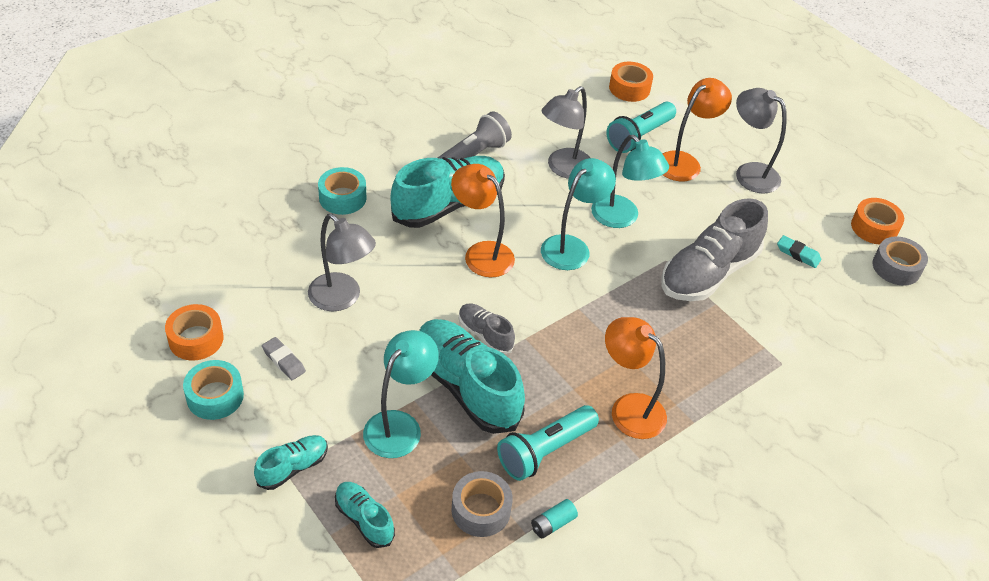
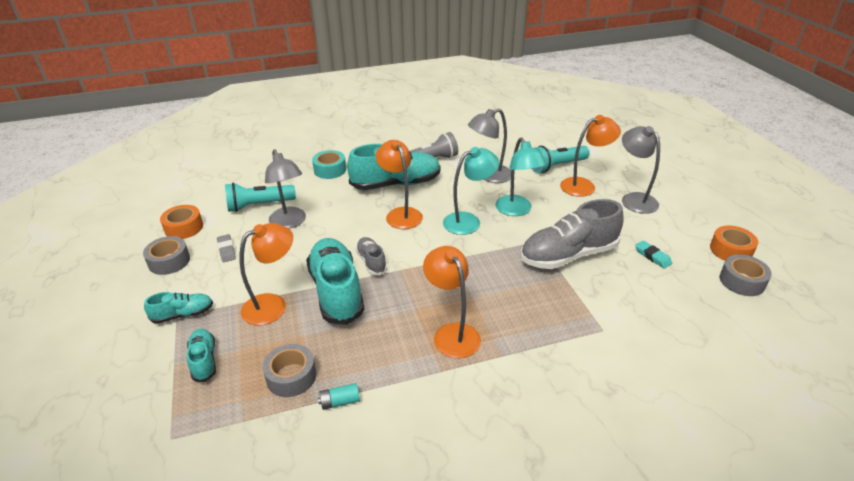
camera: 25 degrees right, 10 degrees down
turquoise tape [183,360,244,420] -> grey tape [143,236,190,275]
turquoise lamp [363,330,439,458] -> orange lamp [240,223,293,325]
turquoise flashlight [497,405,599,481] -> turquoise flashlight moved to [225,183,296,212]
orange tape [609,62,653,102] -> none

